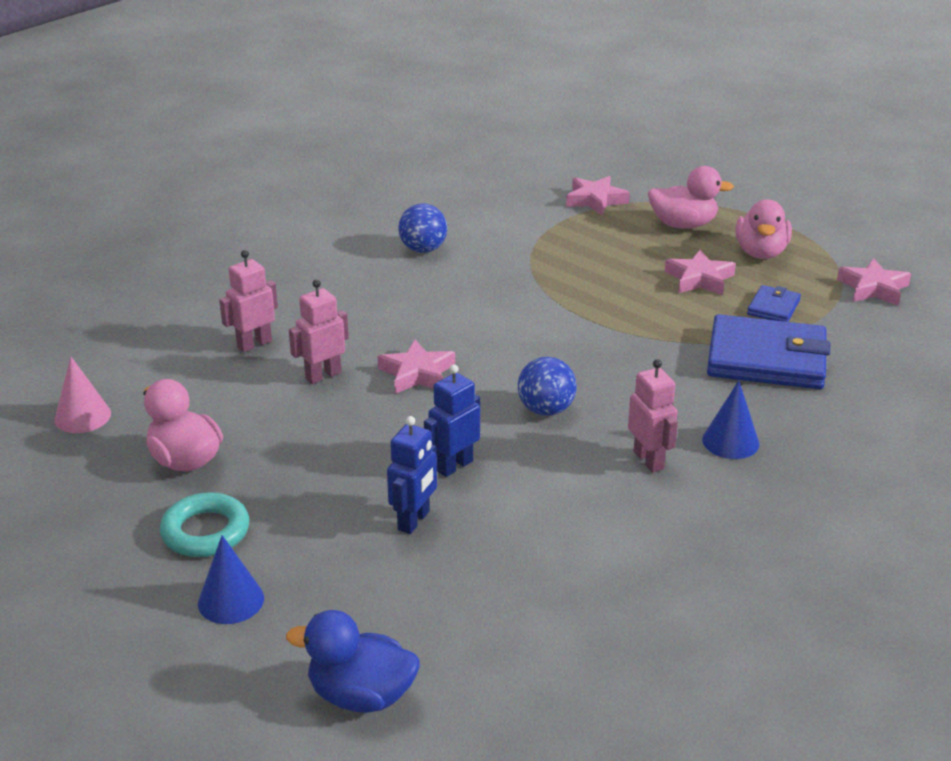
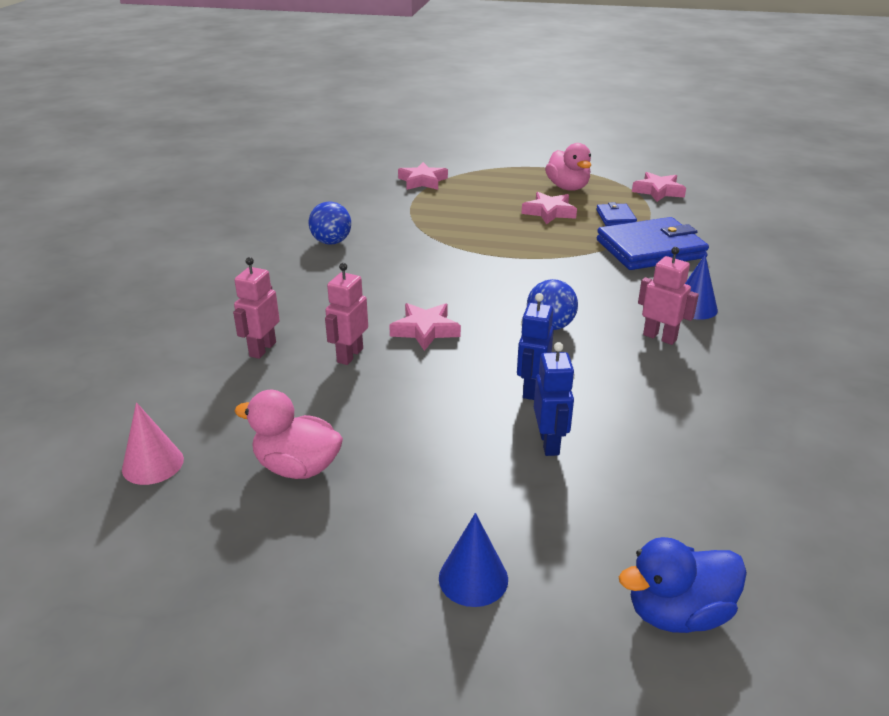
camera: 30 degrees left, 0 degrees up
turquoise ring [160,492,249,557] -> none
pink duck [648,166,734,229] -> none

